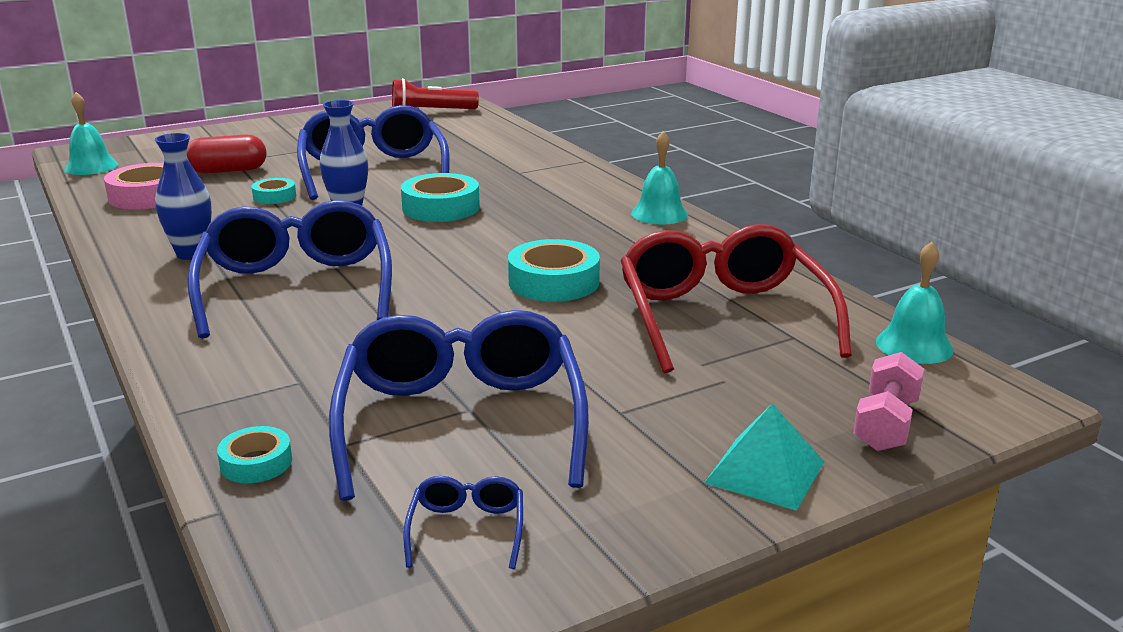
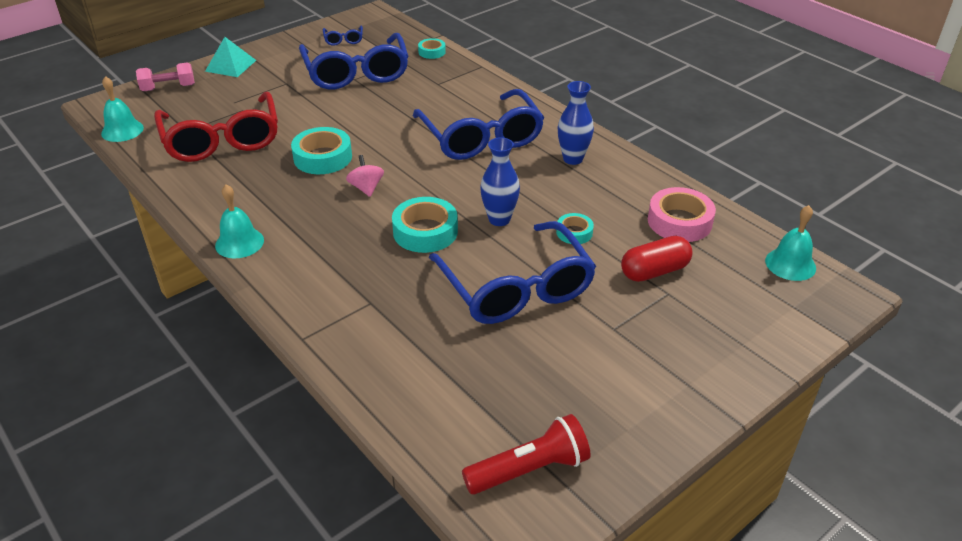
camera: 170 degrees right, 15 degrees up
pink dumbbell [853,352,924,451] -> pink dumbbell turned 60 degrees clockwise [136,63,195,91]
none -> pink spinning top [346,155,384,197]

